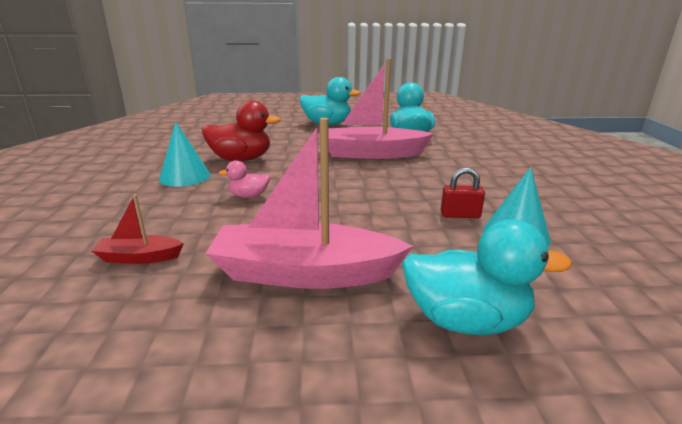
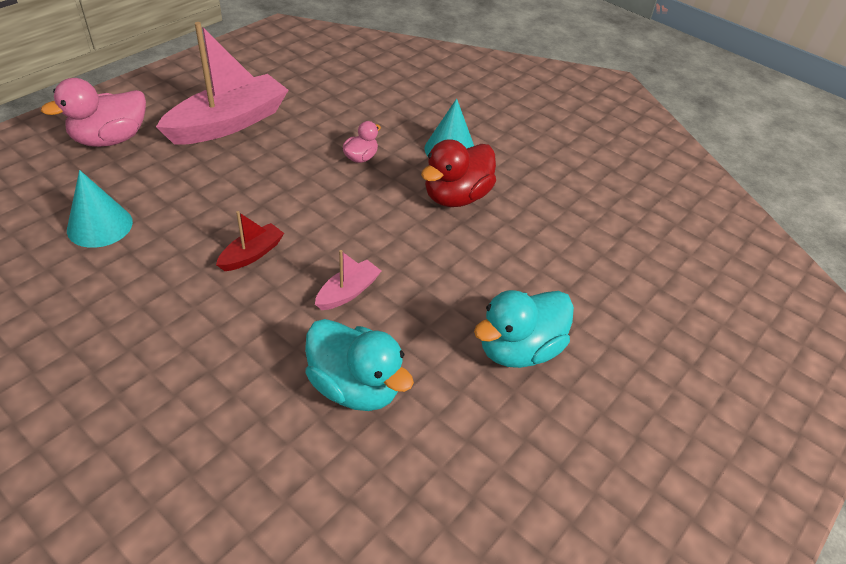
camera: 130 degrees right, 20 degrees up
red boat [92,194,184,264] -> red boat moved to [216,211,284,271]
pink boat [328,58,434,159] -> pink boat [315,250,381,310], size x0.46
turquoise duck [402,220,572,335] -> pink duck [41,78,146,147]
red padlock [441,167,485,218] -> none

